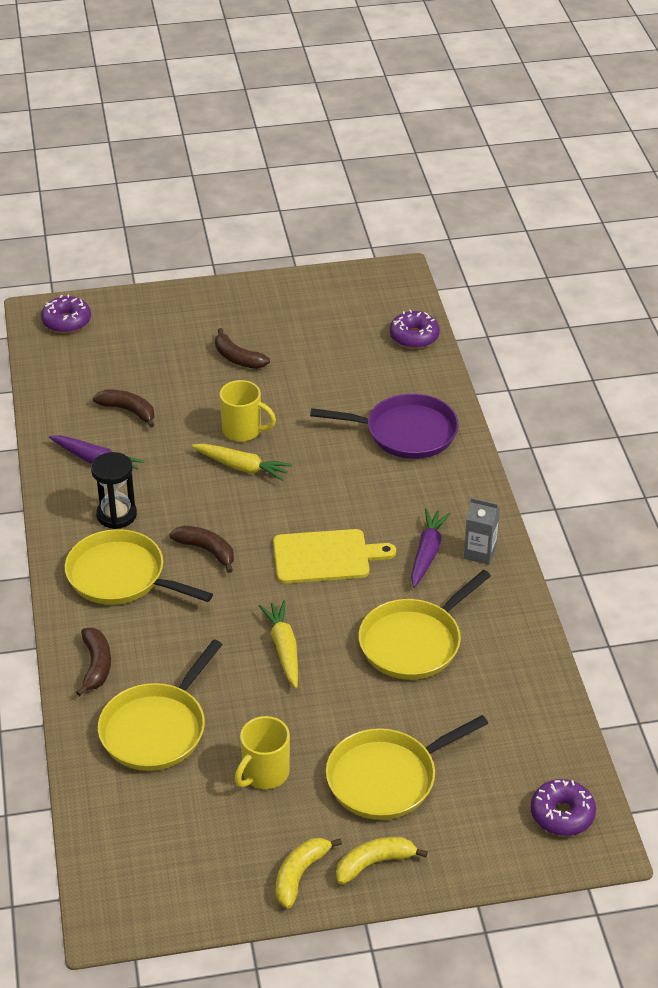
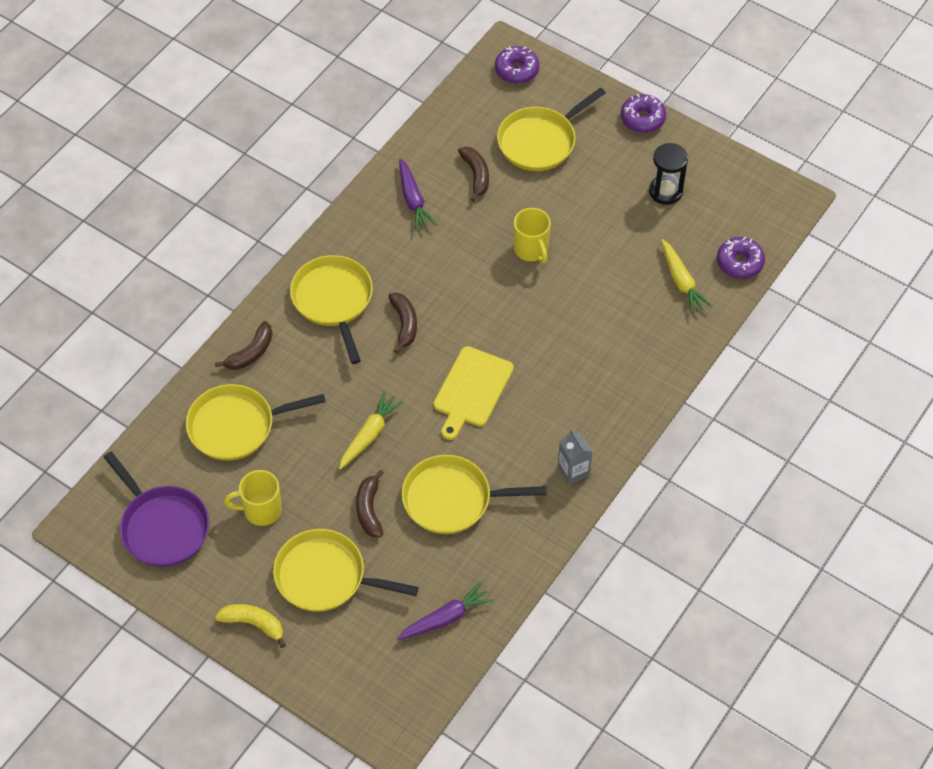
camera: 45 degrees right, 15 degrees up
black hourglass [91,452,137,529] -> black hourglass moved to [649,143,688,205]
yellow carrot [191,444,292,481] -> yellow carrot moved to [661,239,713,314]
brown banana [215,328,270,369] -> brown banana moved to [356,470,384,537]
yellow cutting board [273,529,396,583] -> yellow cutting board turned 75 degrees clockwise [433,346,514,440]
yellow banana [276,838,342,909] -> none
purple pan [310,393,459,459] -> purple pan moved to [104,452,209,567]
purple carrot [411,509,451,588] -> purple carrot moved to [397,582,494,640]
purple donut [531,779,596,836] -> purple donut moved to [621,94,666,133]
none -> yellow pan [497,87,606,171]

